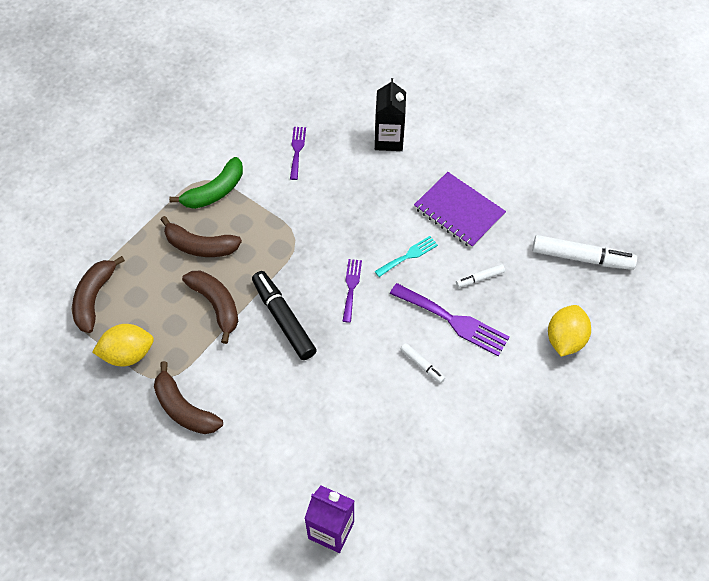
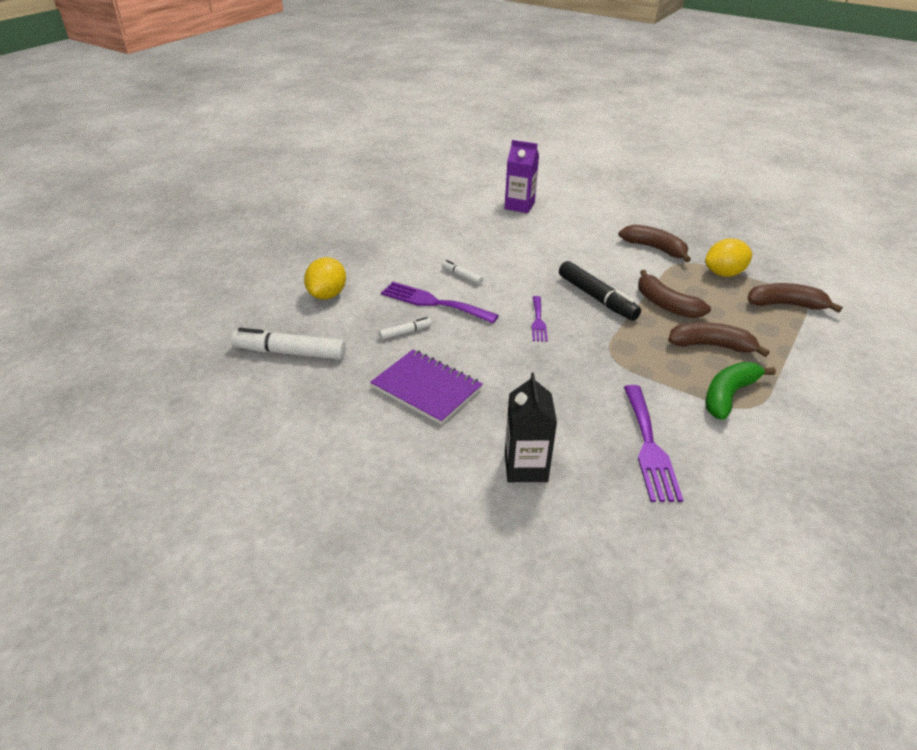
camera: 175 degrees right, 20 degrees down
brown banana [72,256,125,333] -> brown banana turned 90 degrees counterclockwise [748,283,842,313]
purple fork [290,127,306,180] -> purple fork [624,385,683,502], size x1.71
turquoise fork [375,236,438,277] -> none

